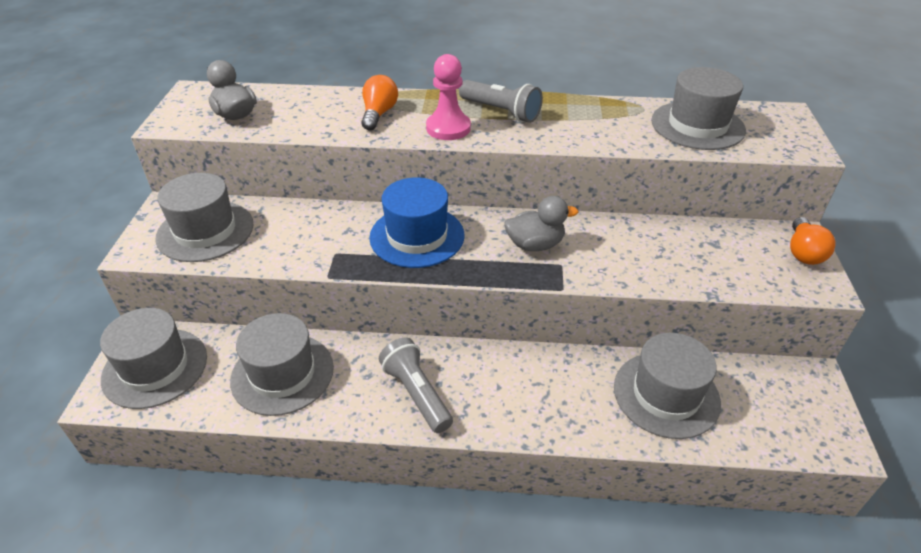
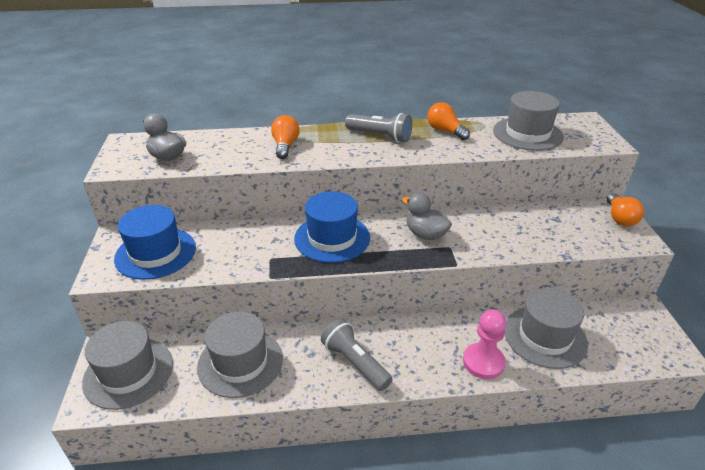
camera: 10 degrees left, 5 degrees down
grey hat [155,173,254,262] -> blue hat [114,205,196,280]
pink pawn [426,54,471,140] -> pink pawn moved to [463,310,506,379]
grey duck [504,196,579,251] -> grey duck turned 120 degrees counterclockwise [402,192,452,240]
none -> orange light bulb [427,102,470,140]

